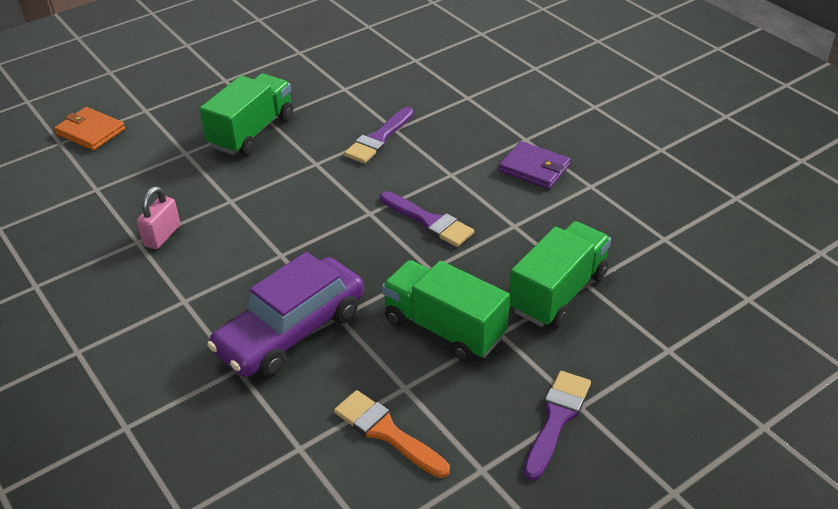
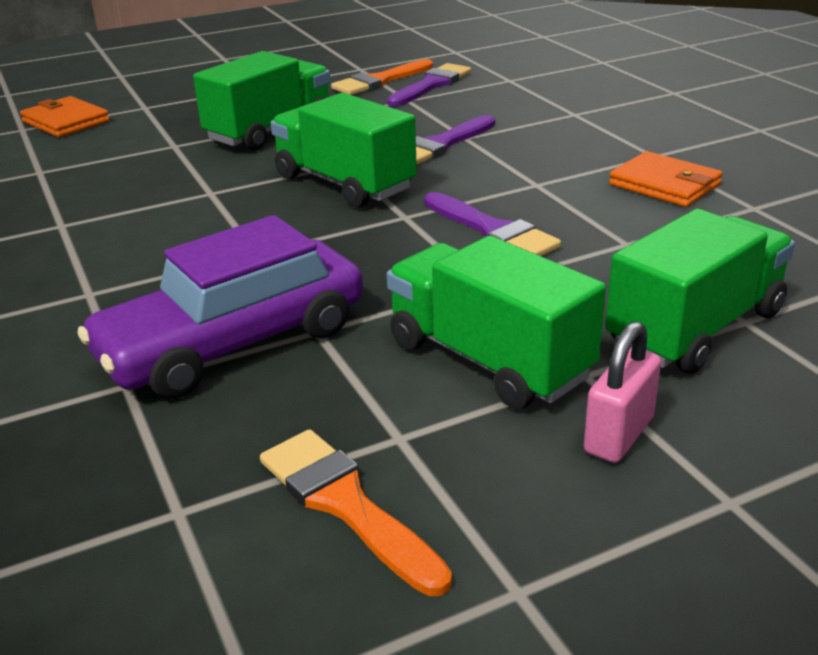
camera: 10 degrees right, 10 degrees down
pink padlock [137,186,180,250] -> pink padlock moved to [584,321,661,463]
purple wallet [498,141,571,189] -> orange wallet [609,151,723,207]
purple brush [524,371,591,481] -> purple brush moved to [387,63,472,107]
none -> green truck [271,93,417,208]
none -> orange brush [331,59,433,95]

